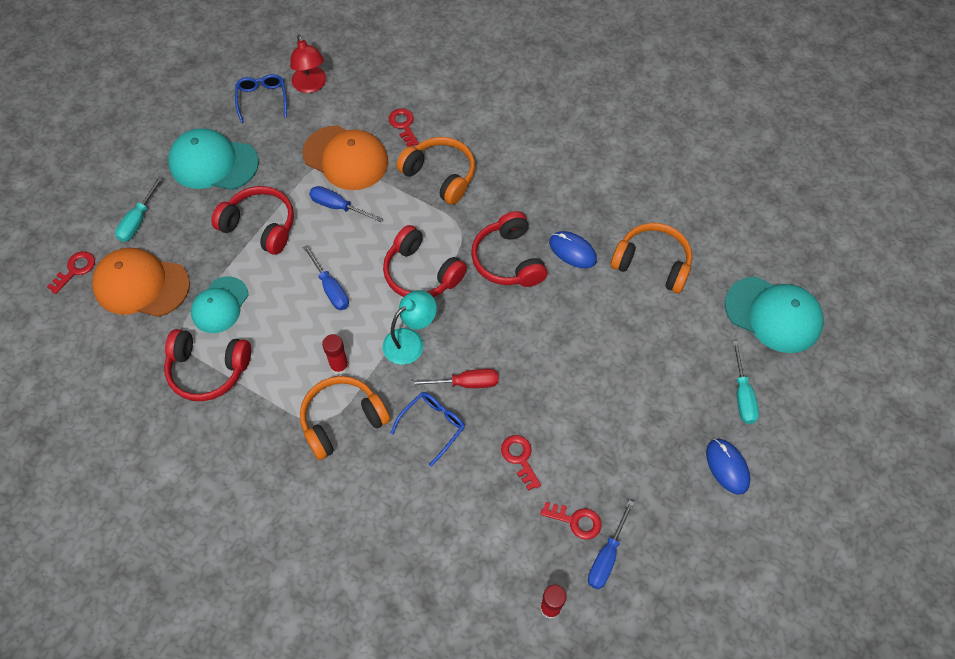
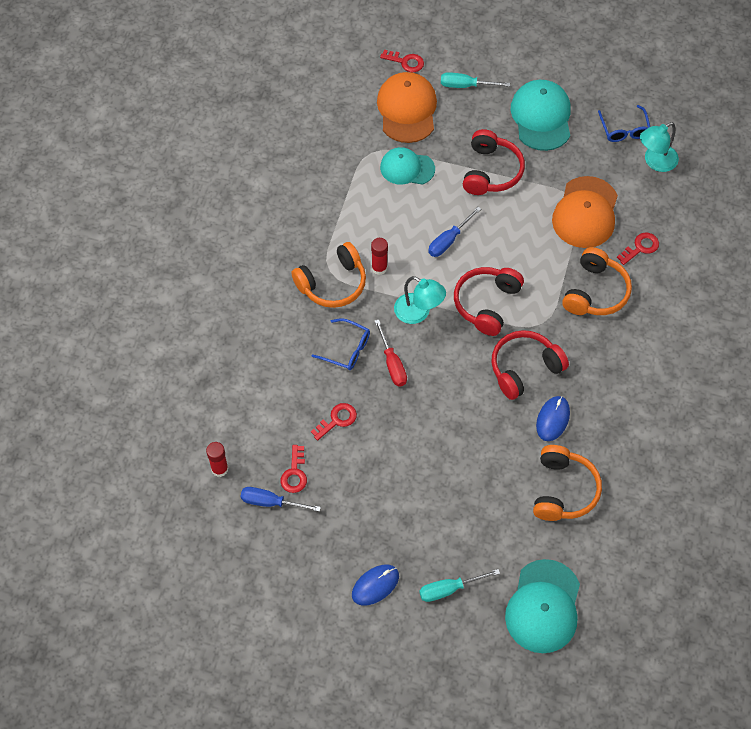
camera: 75 degrees right, 0 degrees up
red headphones [164,329,251,401] -> none
blue glasses [235,74,287,123] -> blue glasses turned 105 degrees clockwise [598,105,650,142]
red lamp [290,35,326,93] -> turquoise lamp [640,122,679,172]
orange headphones [300,376,390,460] -> orange headphones turned 105 degrees clockwise [292,242,366,308]
blue screwdriver [309,186,383,222] -> none

